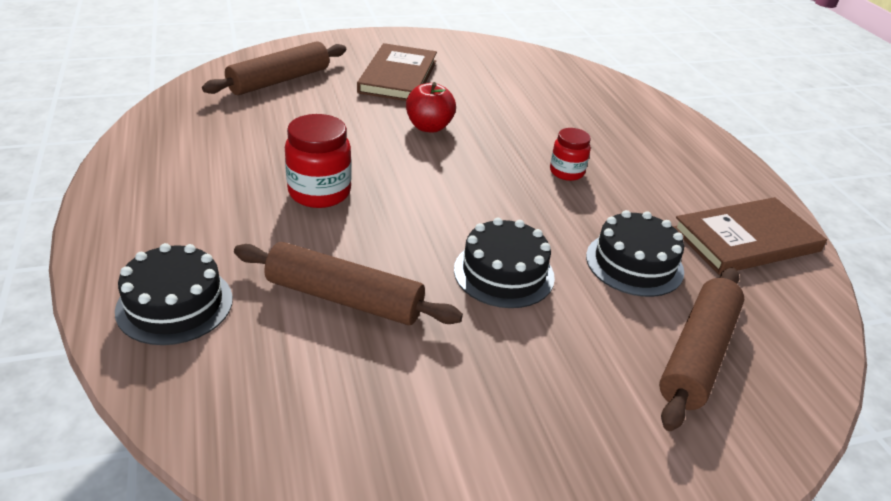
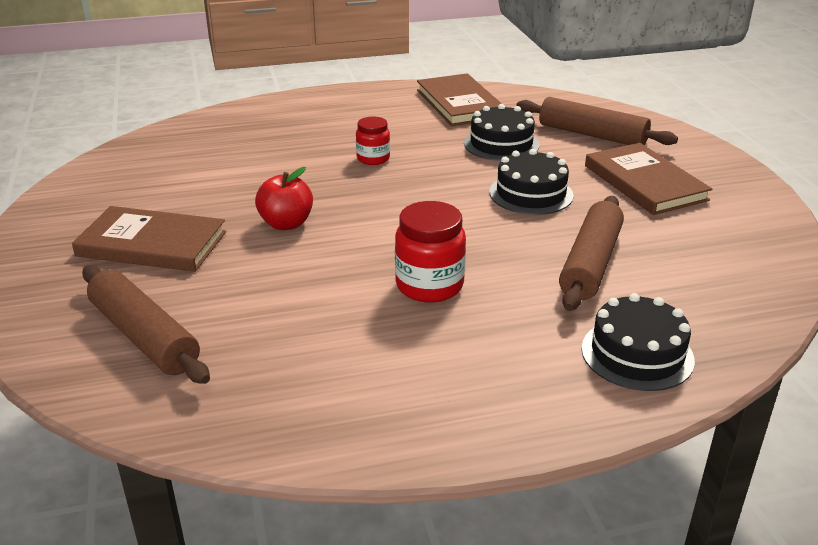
camera: 85 degrees left, 5 degrees down
none -> brown book [585,143,712,215]

